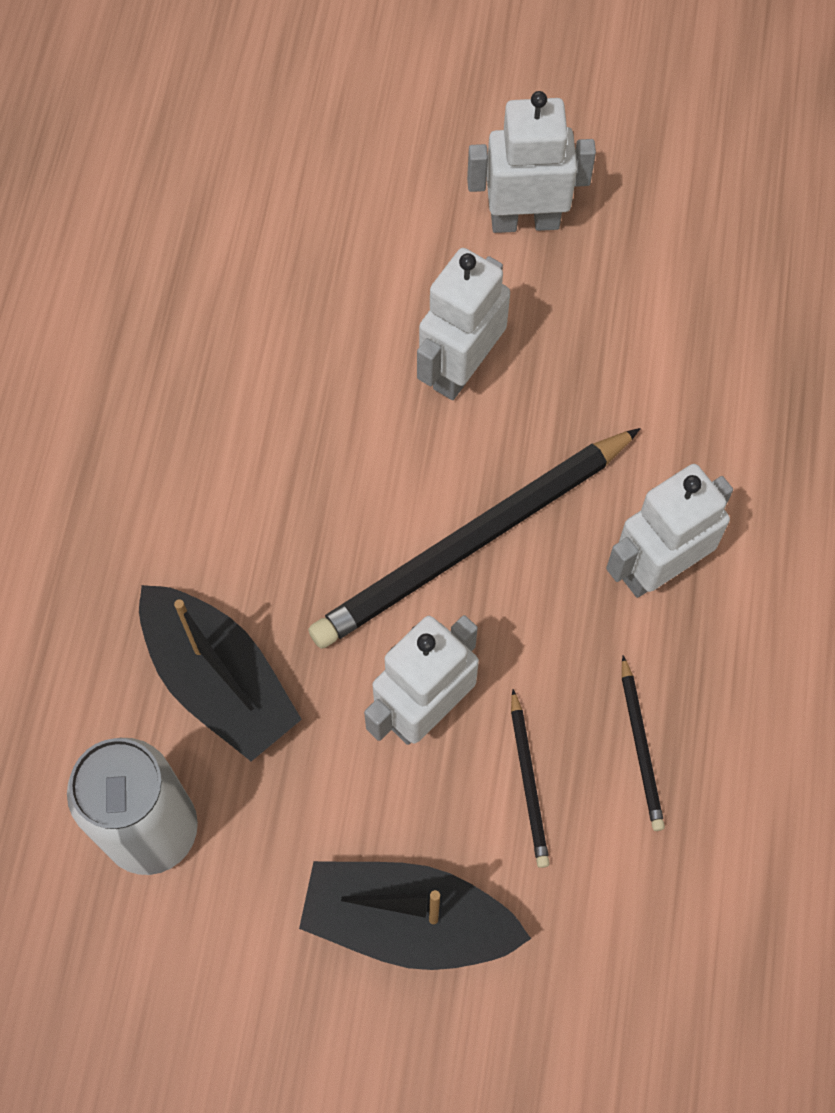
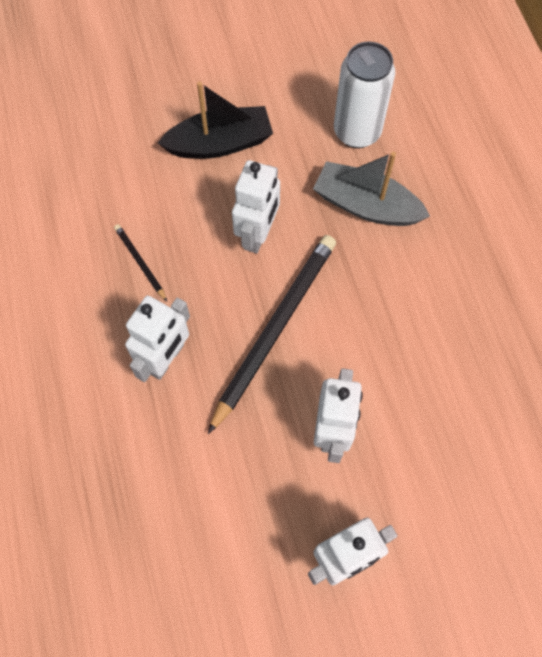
camera: 155 degrees right, 0 degrees up
black boat [139,585,302,761] -> grey boat [313,152,430,226]
black pencil [511,689,550,868] -> none

